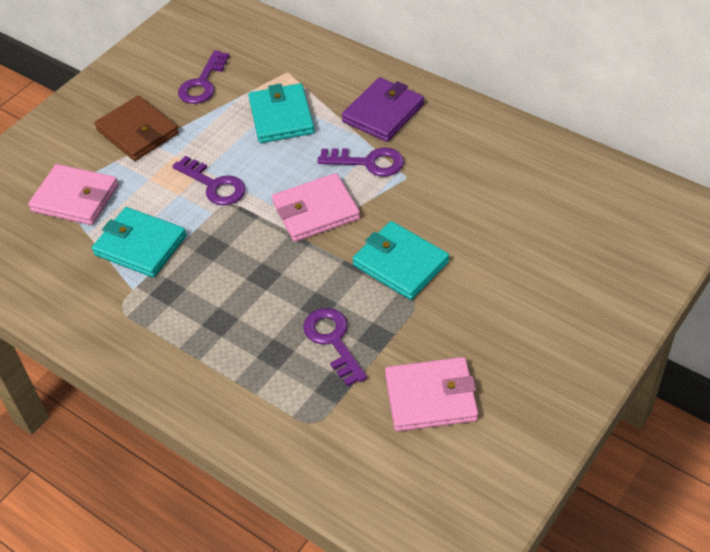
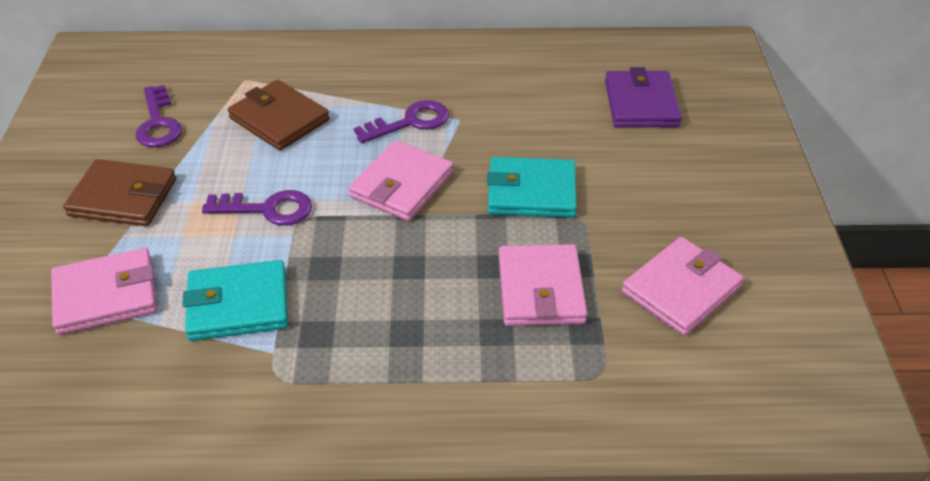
camera: 40 degrees left, 5 degrees down
turquoise wallet [249,83,315,143] -> brown wallet [228,80,330,151]
purple key [303,308,367,387] -> pink wallet [499,244,588,326]
purple wallet [342,77,424,142] -> purple wallet moved to [605,67,682,128]

